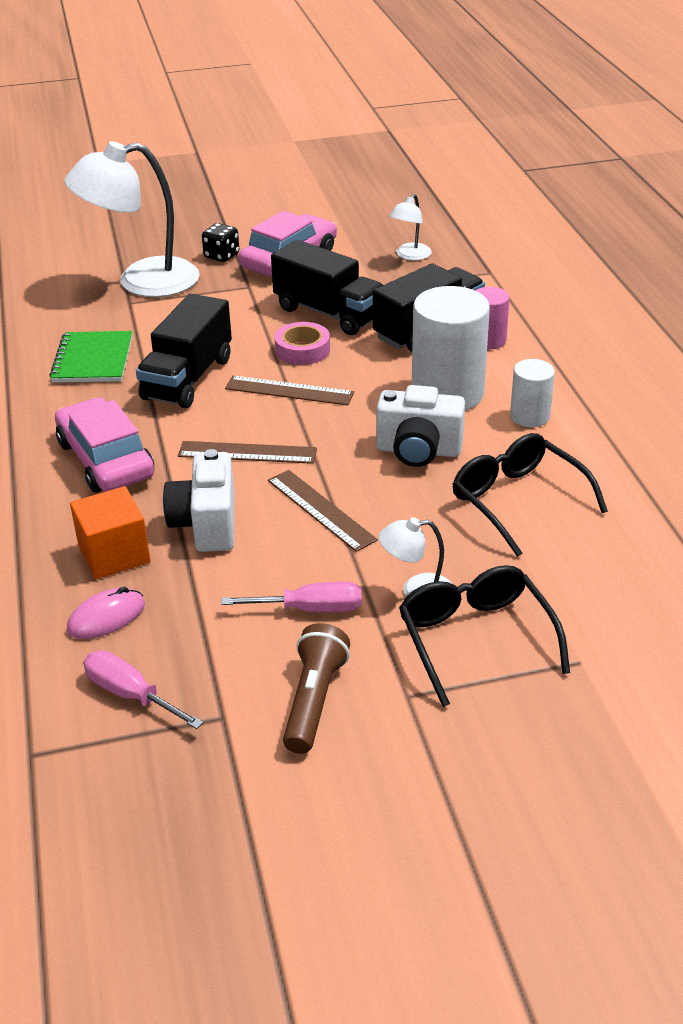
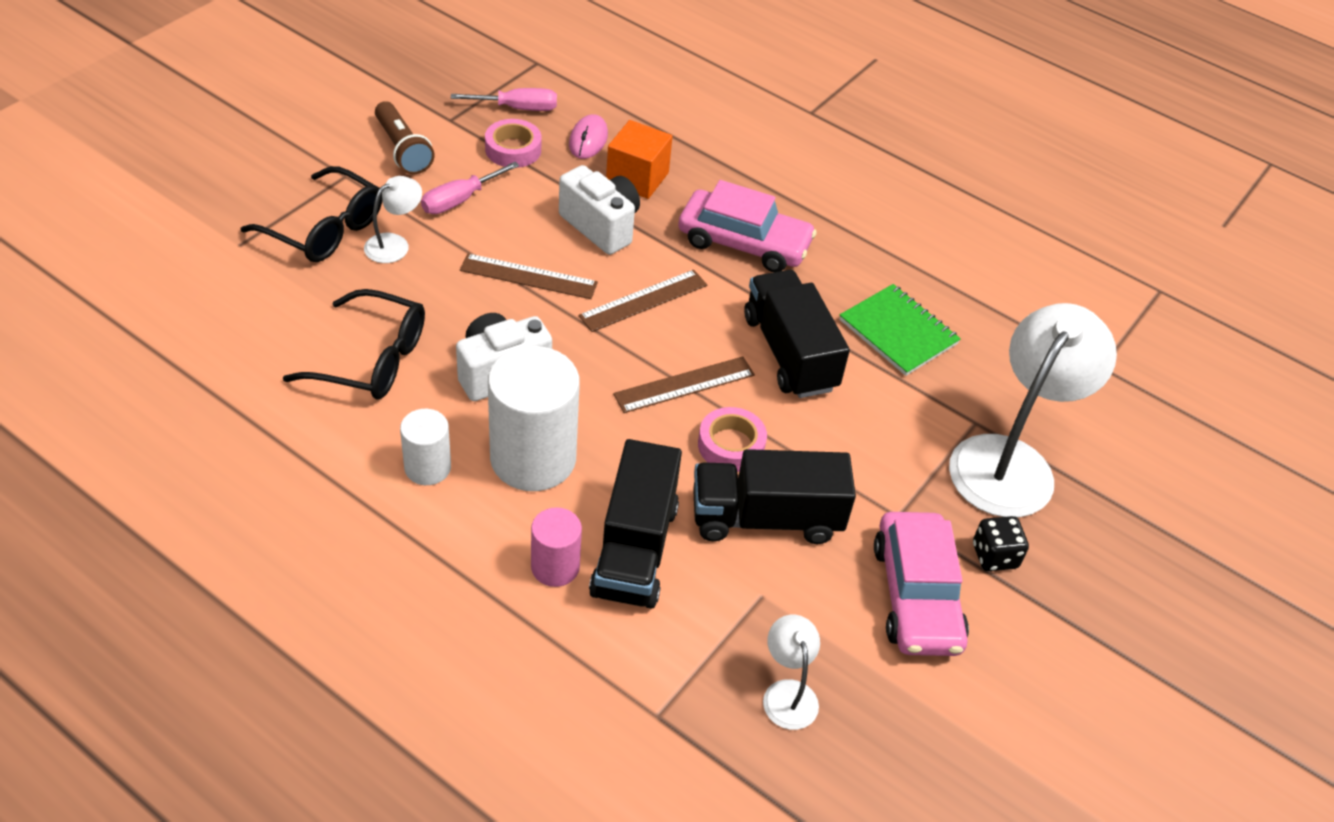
camera: 135 degrees right, 10 degrees up
none -> pink tape [485,119,541,168]

